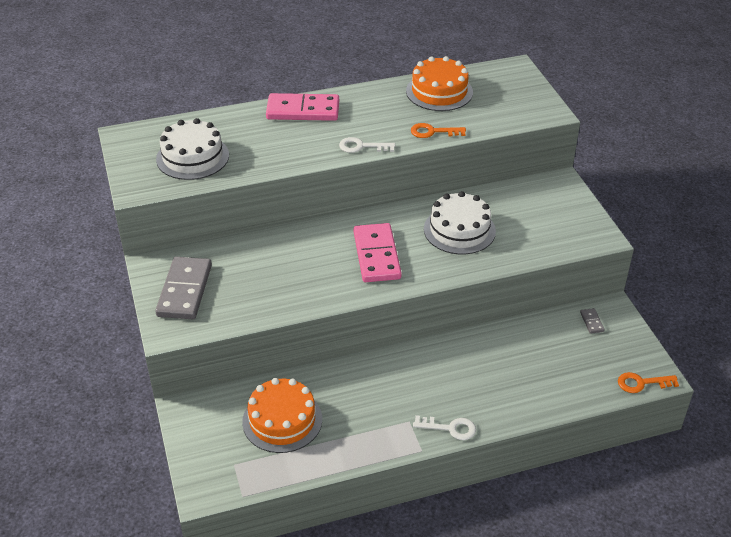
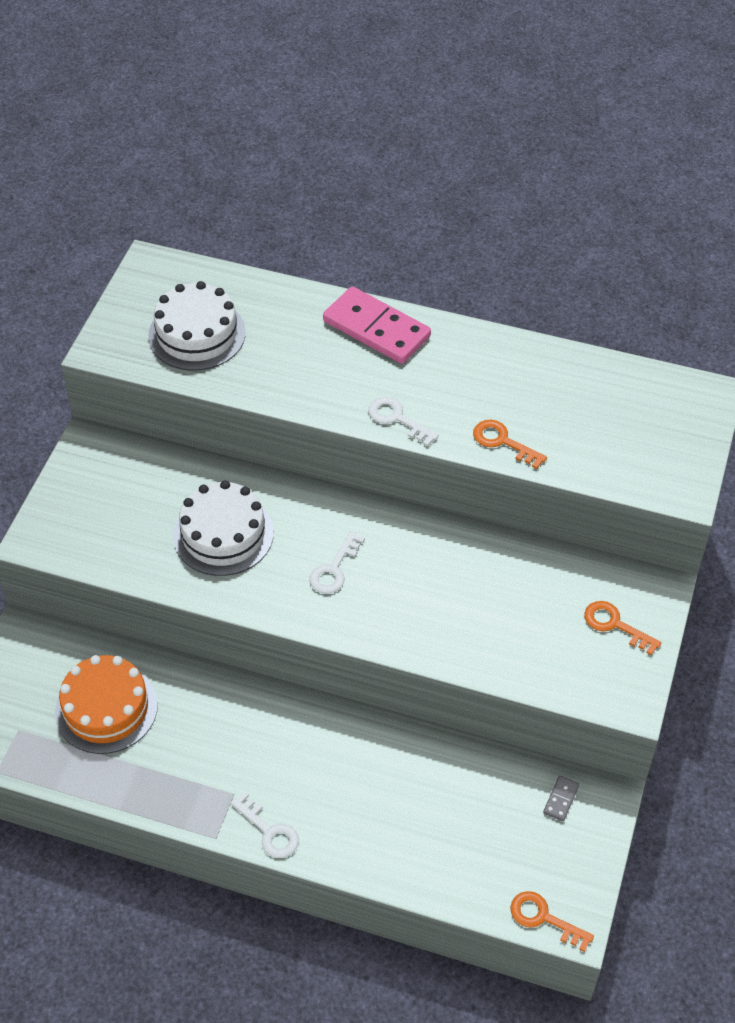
camera: 35 degrees right, 10 degrees up
grey domino [155,257,212,319] -> none
pink domino [354,223,402,282] -> white key [309,531,365,594]
orange cake [406,56,473,111] -> none
white cake [424,191,496,254] -> white cake moved to [173,480,274,576]
none -> orange key [584,601,661,655]

